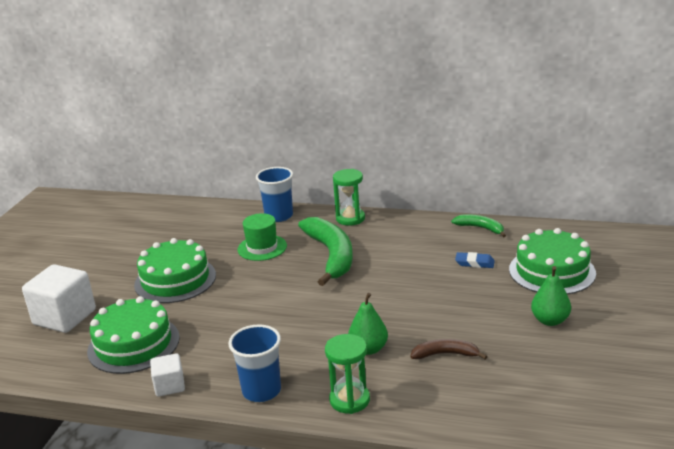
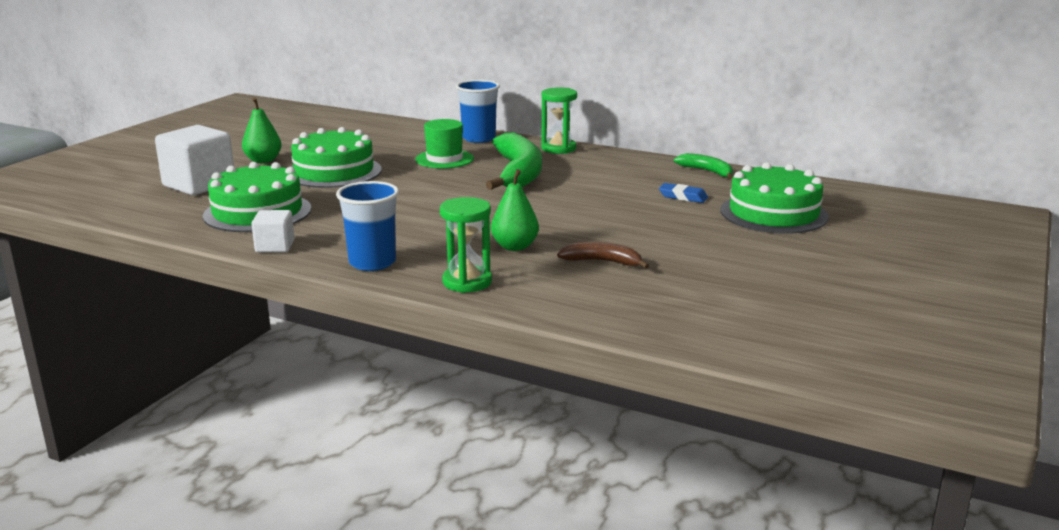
camera: 10 degrees right, 5 degrees down
green pear [531,266,571,326] -> green pear moved to [242,98,282,163]

